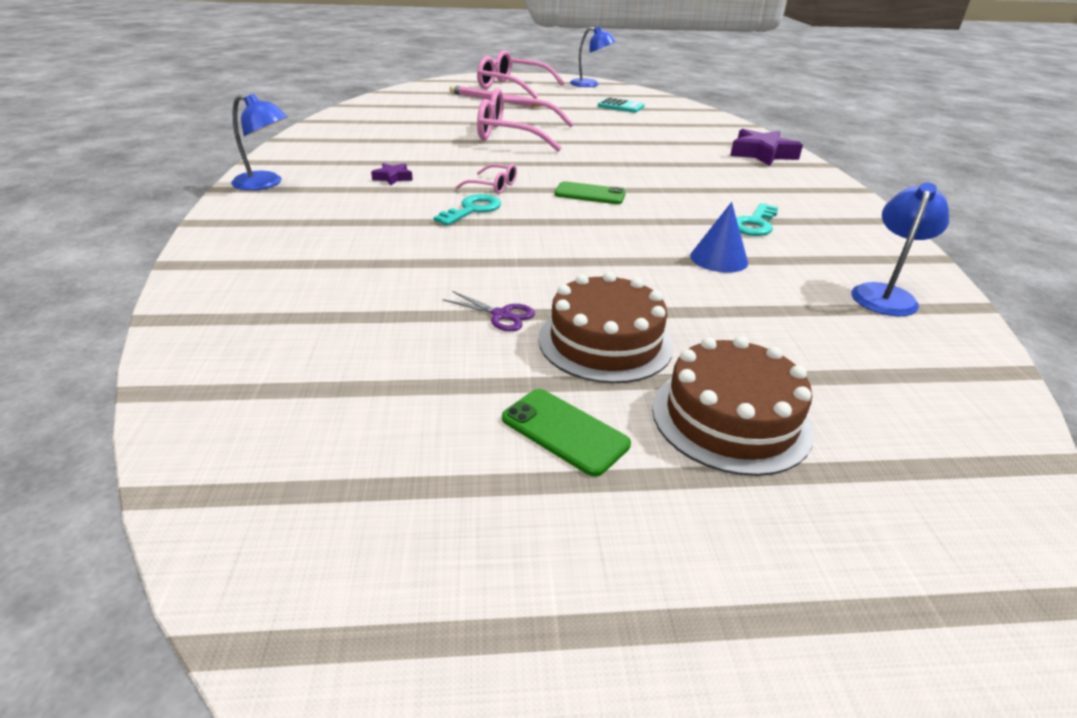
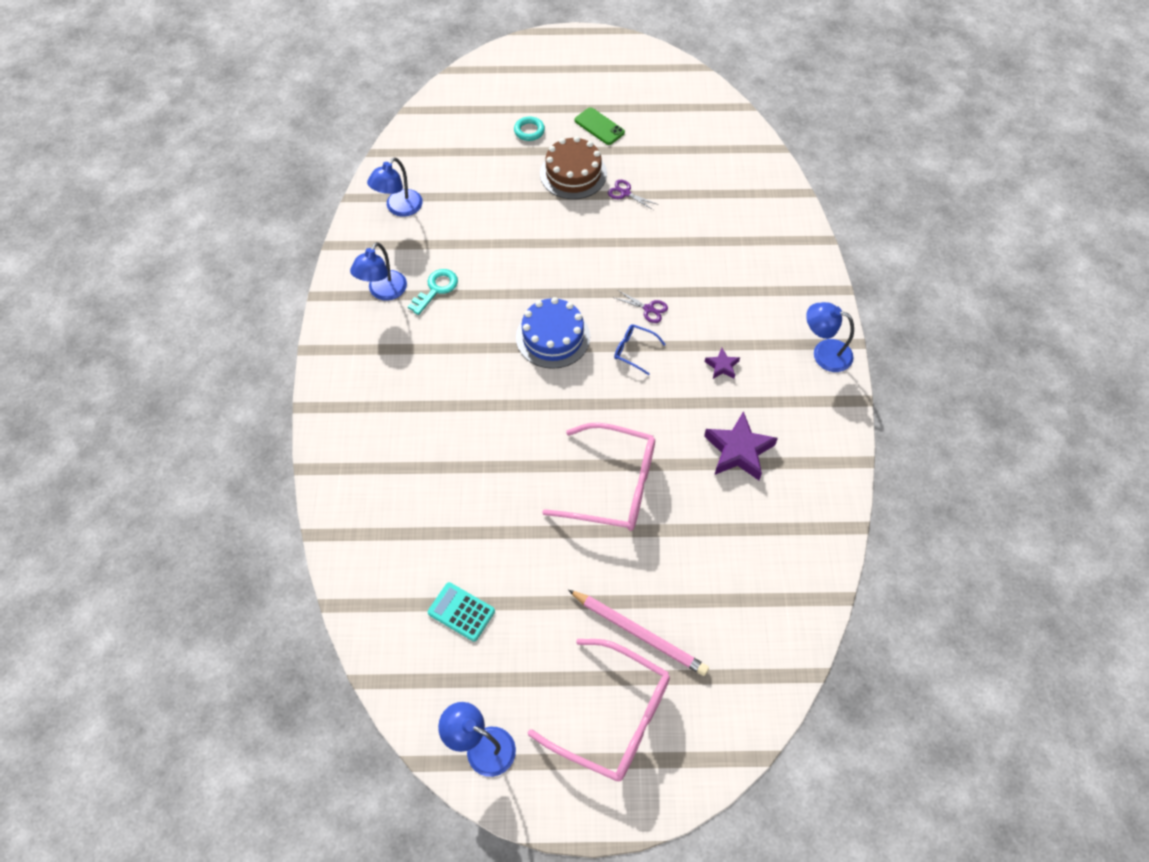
camera: 175 degrees left, 25 degrees up
turquoise key [433,194,501,226] -> purple scissors [613,290,668,323]
pink glasses [456,164,517,194] -> blue glasses [614,324,666,375]
green phone [554,181,626,204] -> blue cake [516,297,590,369]
brown cake [652,336,814,476] -> turquoise ring [514,116,545,141]
blue cone [690,202,748,273] -> none
purple star [730,129,803,166] -> purple star moved to [704,411,778,480]
none -> blue lamp [350,242,407,301]

